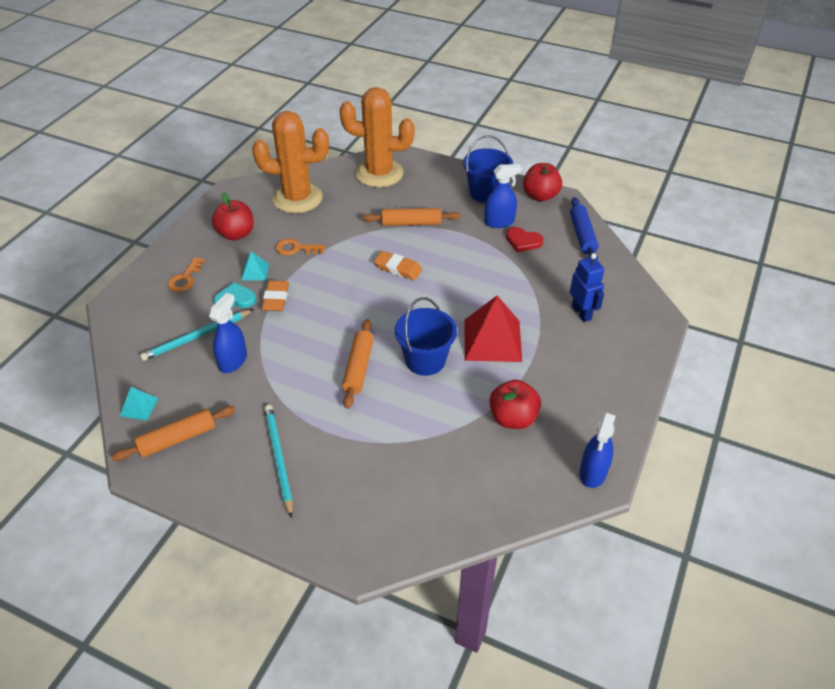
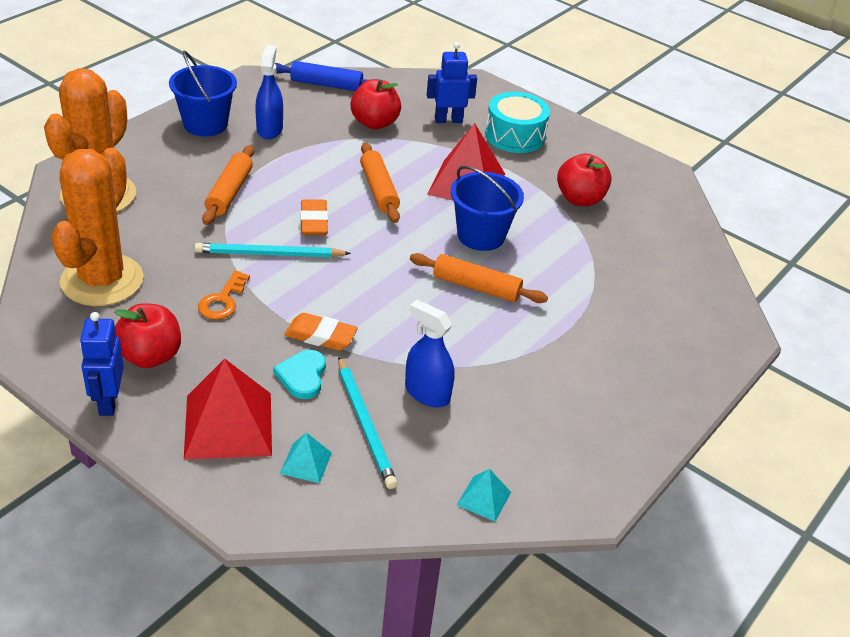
camera: 80 degrees left, 5 degrees down
orange rolling pin [111,406,236,461] -> orange rolling pin moved to [360,143,400,223]
orange key [168,257,205,292] -> red pyramid [184,358,272,460]
turquoise pyramid [241,251,269,281] -> turquoise pyramid moved to [280,432,332,483]
turquoise pencil [264,405,293,518] -> turquoise pencil moved to [195,243,351,257]
orange eraser [374,251,422,280] -> orange eraser turned 45 degrees counterclockwise [300,199,328,235]
red heart [506,227,544,252] -> none
red apple [523,163,562,201] -> red apple moved to [351,79,401,129]
blue spray bottle [579,412,616,488] -> none
none -> blue robot [80,312,124,416]
none -> turquoise drum [485,92,550,153]

